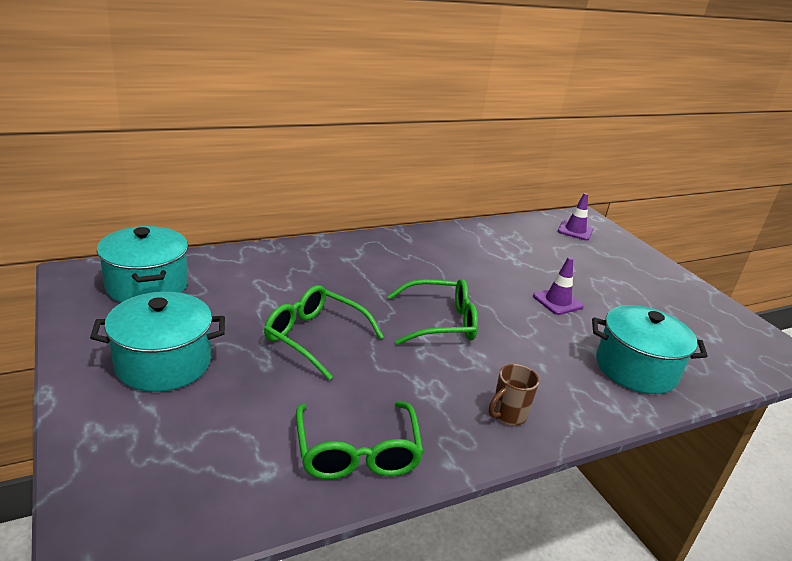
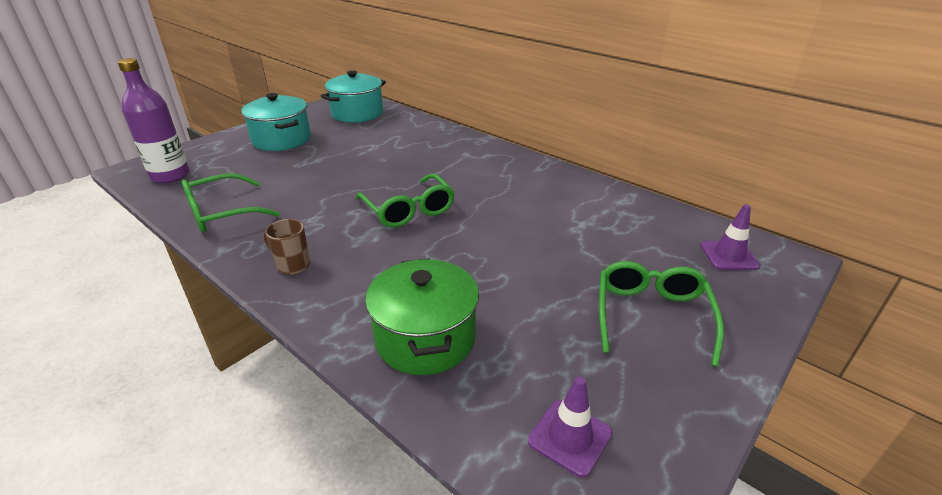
camera: 70 degrees right, 5 degrees up
green glasses [264,285,384,380] -> green glasses moved to [599,261,724,367]
purple traffic cone [533,257,584,315] -> purple traffic cone moved to [528,376,613,478]
turquoise pot [592,305,708,394] -> green pot [365,258,479,375]
none -> purple bottle [118,58,189,183]

